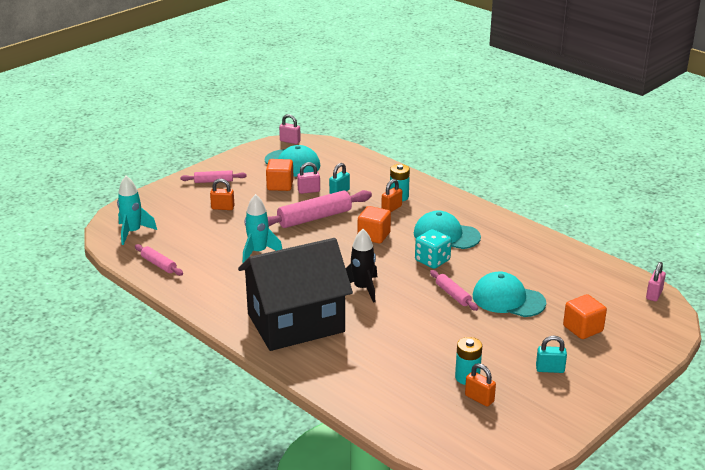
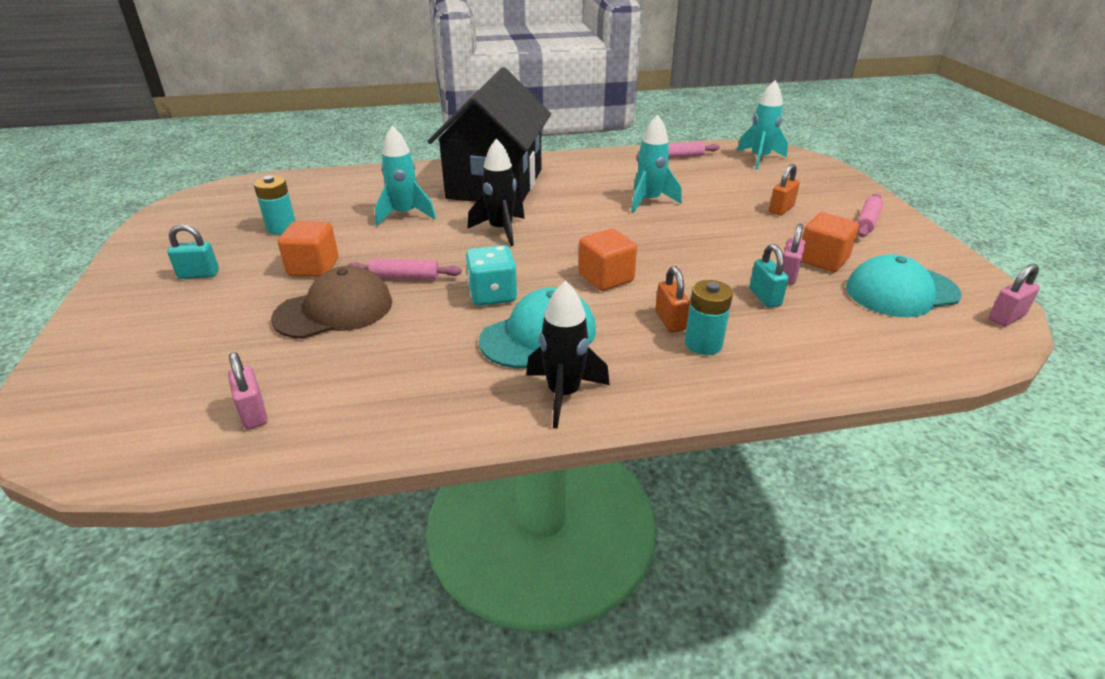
camera: 125 degrees right, 5 degrees up
pink rolling pin [267,190,372,228] -> none
orange padlock [465,363,496,407] -> none
turquoise cap [473,271,546,317] -> brown cap [271,266,392,339]
turquoise padlock [536,336,567,373] -> turquoise padlock turned 45 degrees clockwise [167,224,219,279]
orange cube [563,294,607,339] -> orange cube moved to [278,221,338,277]
pink padlock [646,262,666,301] -> pink padlock moved to [228,352,268,429]
none -> turquoise rocket [375,126,436,226]
none -> black rocket [526,280,610,429]

